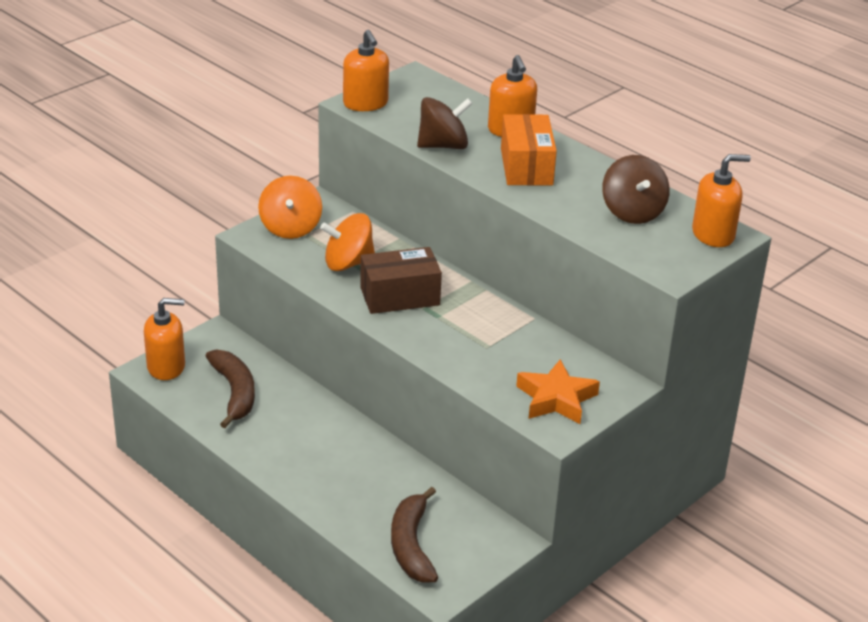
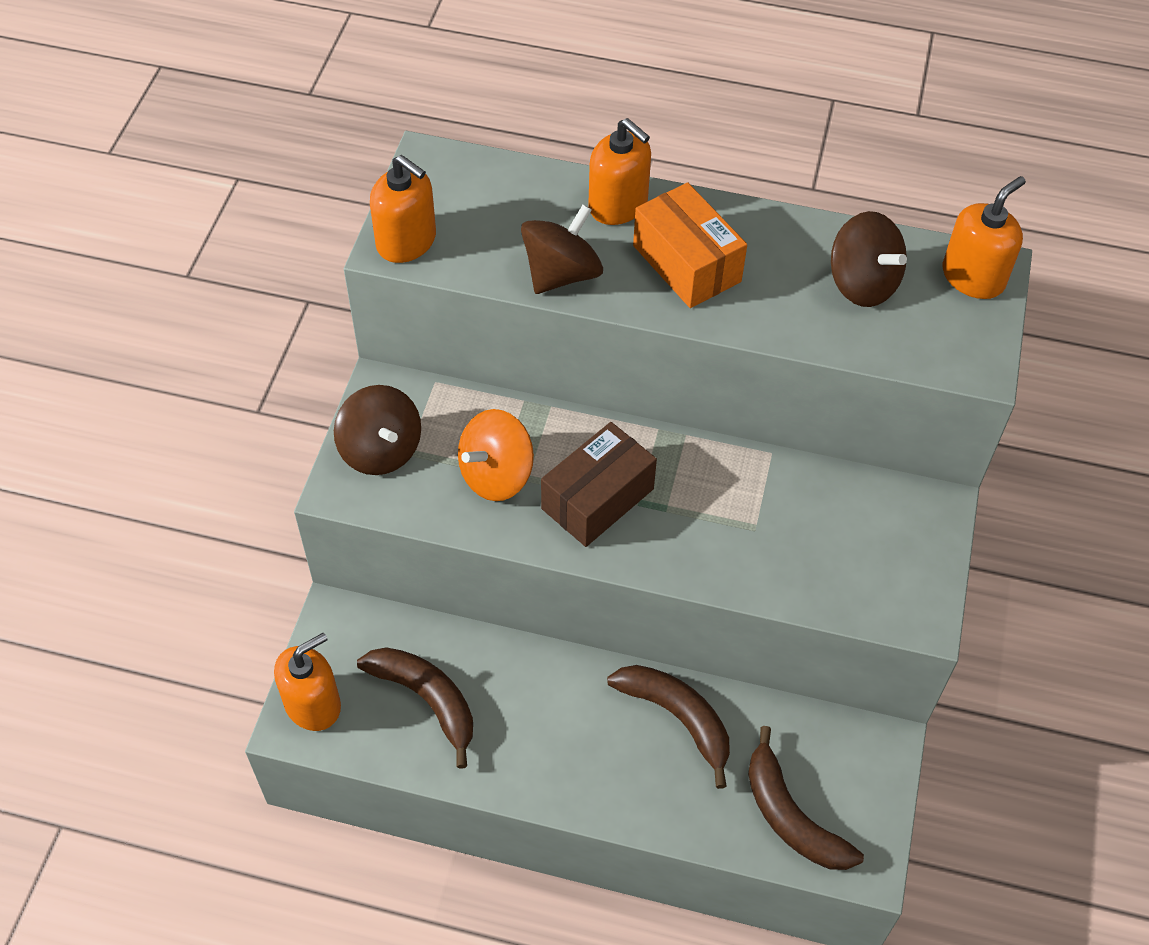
camera: 30 degrees left, 20 degrees up
orange spinning top [258,176,322,239] -> brown spinning top [334,385,421,475]
orange star [516,359,600,424] -> none
none -> brown banana [607,665,730,789]

